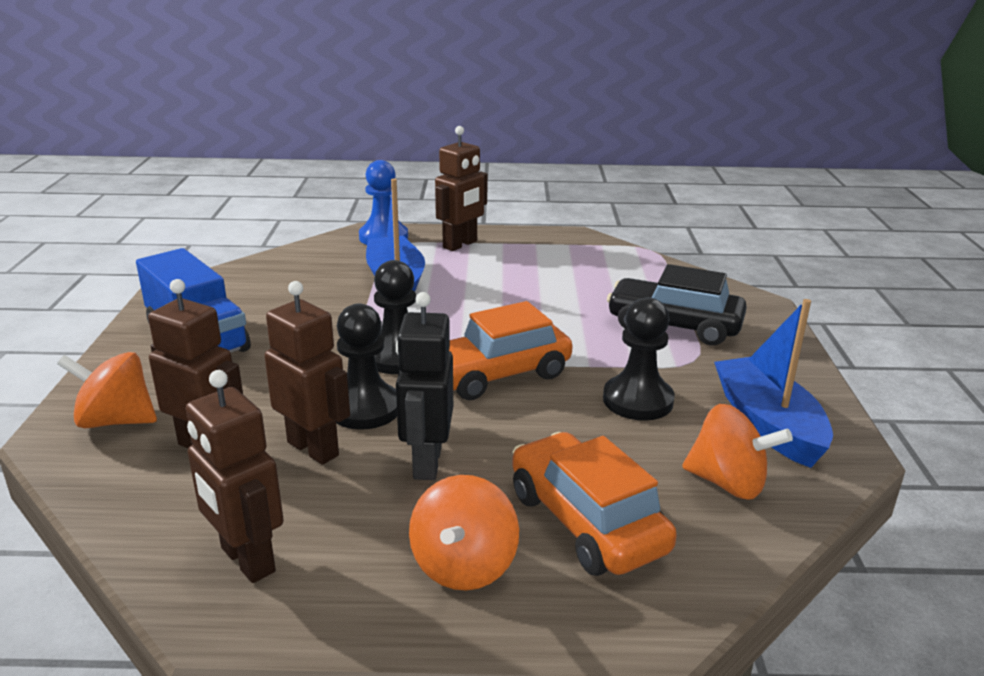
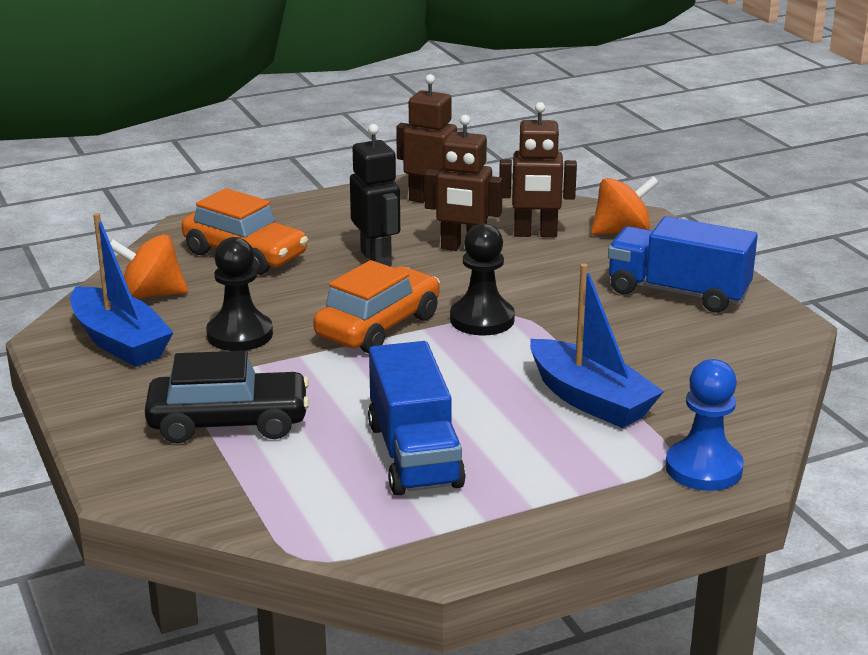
camera: 155 degrees right, 0 degrees up
black pawn [336,303,397,430] -> none
orange spinning top [409,475,519,591] -> none
brown robot [435,126,488,251] -> none
none -> blue truck [368,341,466,496]

